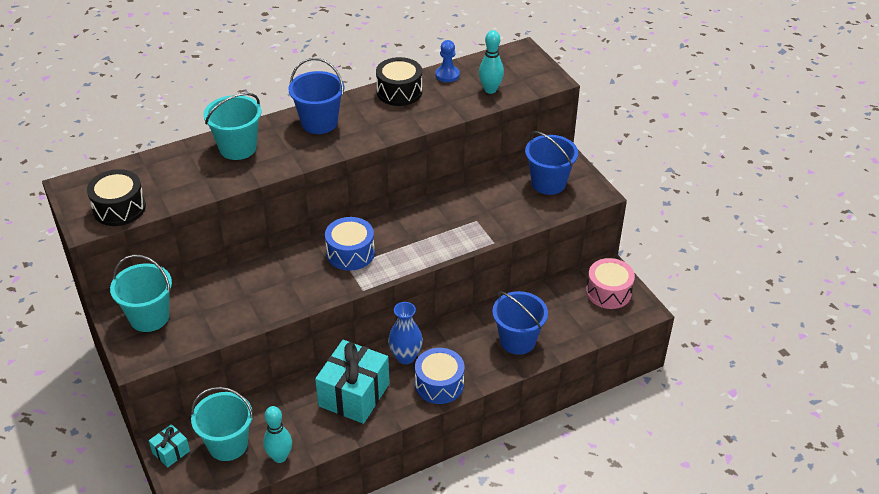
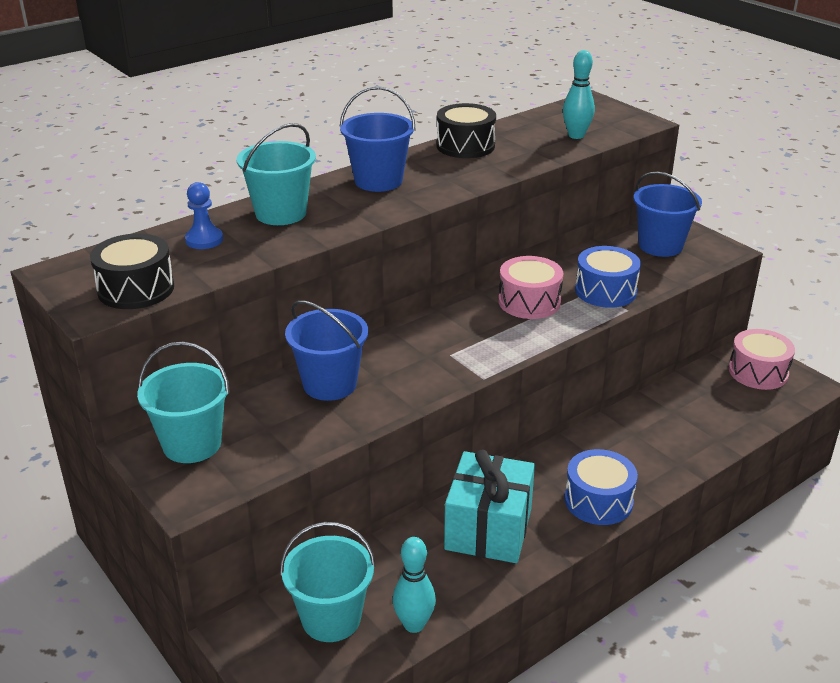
camera: 10 degrees left, 10 degrees down
turquoise gift [149,424,190,468] -> none
blue drum [325,217,375,271] -> blue drum moved to [575,246,641,308]
blue vase [388,302,423,364] -> none
blue pawn [435,40,460,82] -> blue pawn moved to [185,182,223,249]
blue bucket [492,291,548,355] -> blue bucket moved to [285,300,368,401]
none -> pink drum [498,256,563,319]

